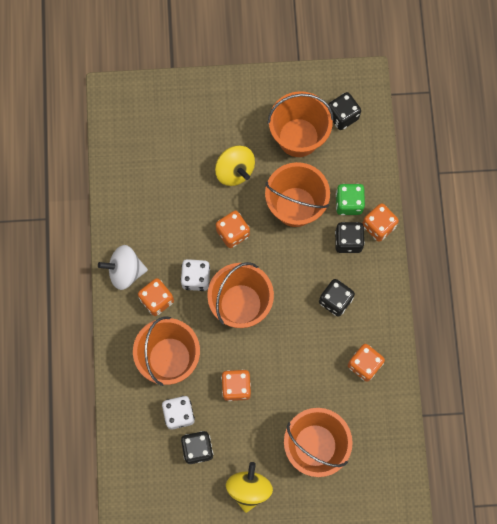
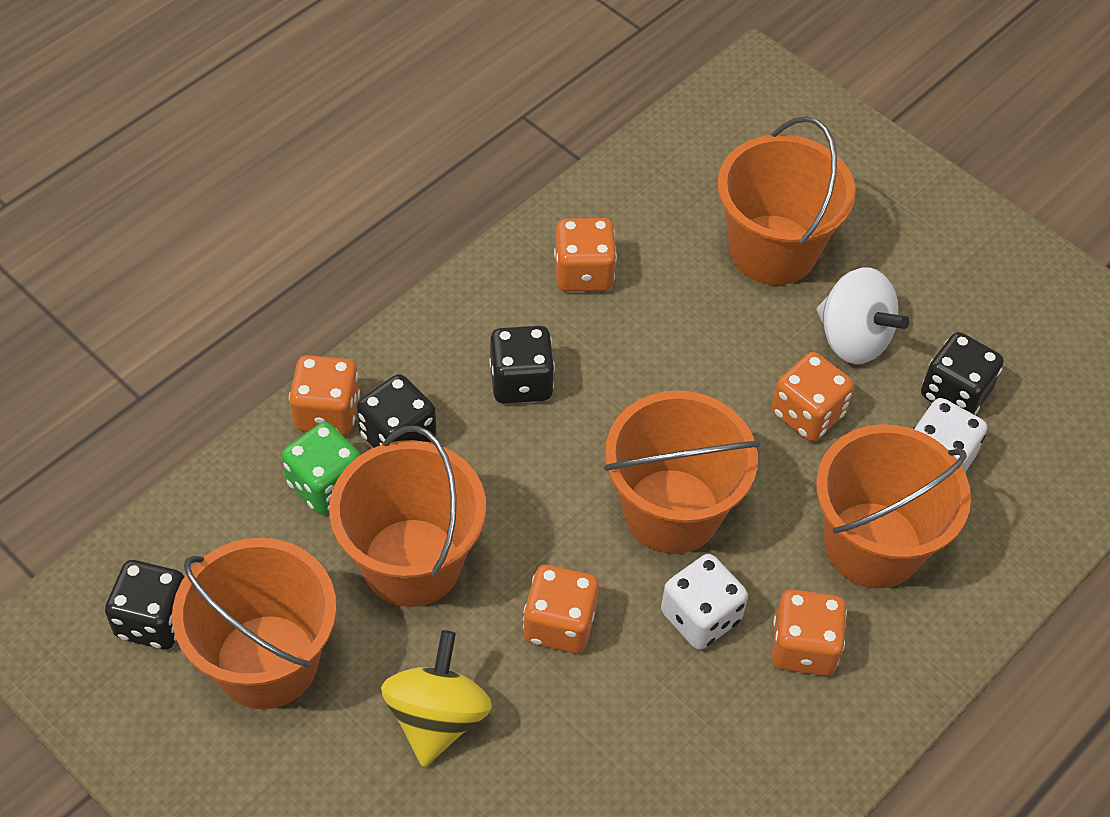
camera: 135 degrees left, 20 degrees down
white spinning top [98,245,148,290] -> white spinning top moved to [817,267,910,364]
yellow spinning top [226,462,273,513] -> none

